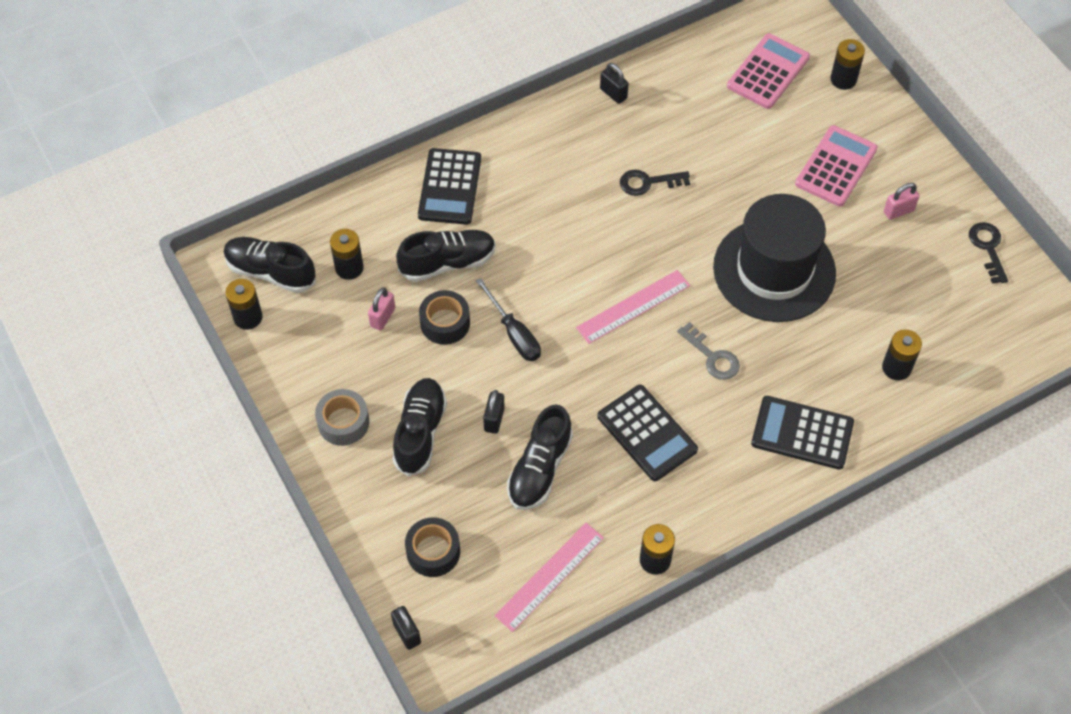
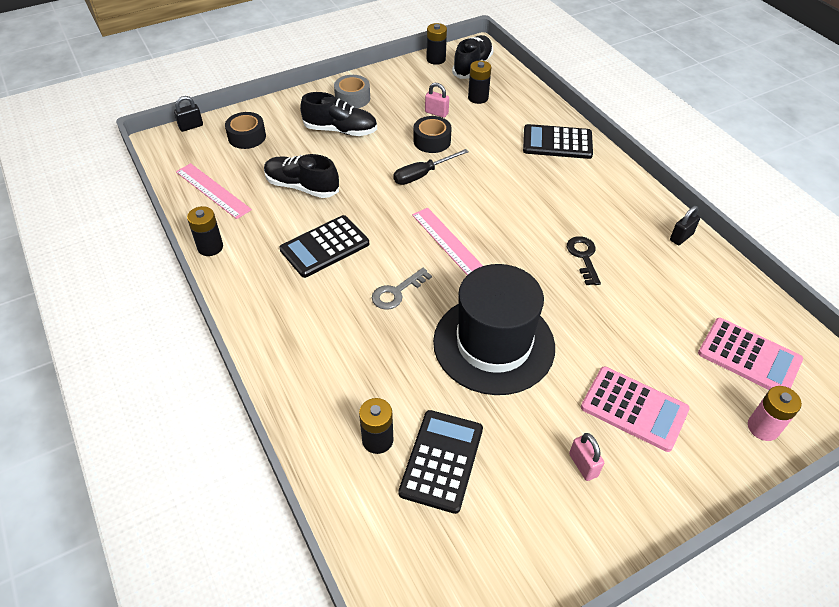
camera: 90 degrees right, 10 degrees down
black shoe [396,230,496,282] -> none
black padlock [483,390,505,434] -> none
black calculator [751,396,854,470] -> black calculator moved to [398,410,483,514]
black battery [830,39,865,90] -> pink battery [748,386,802,441]
black key [969,222,1008,284] -> none

